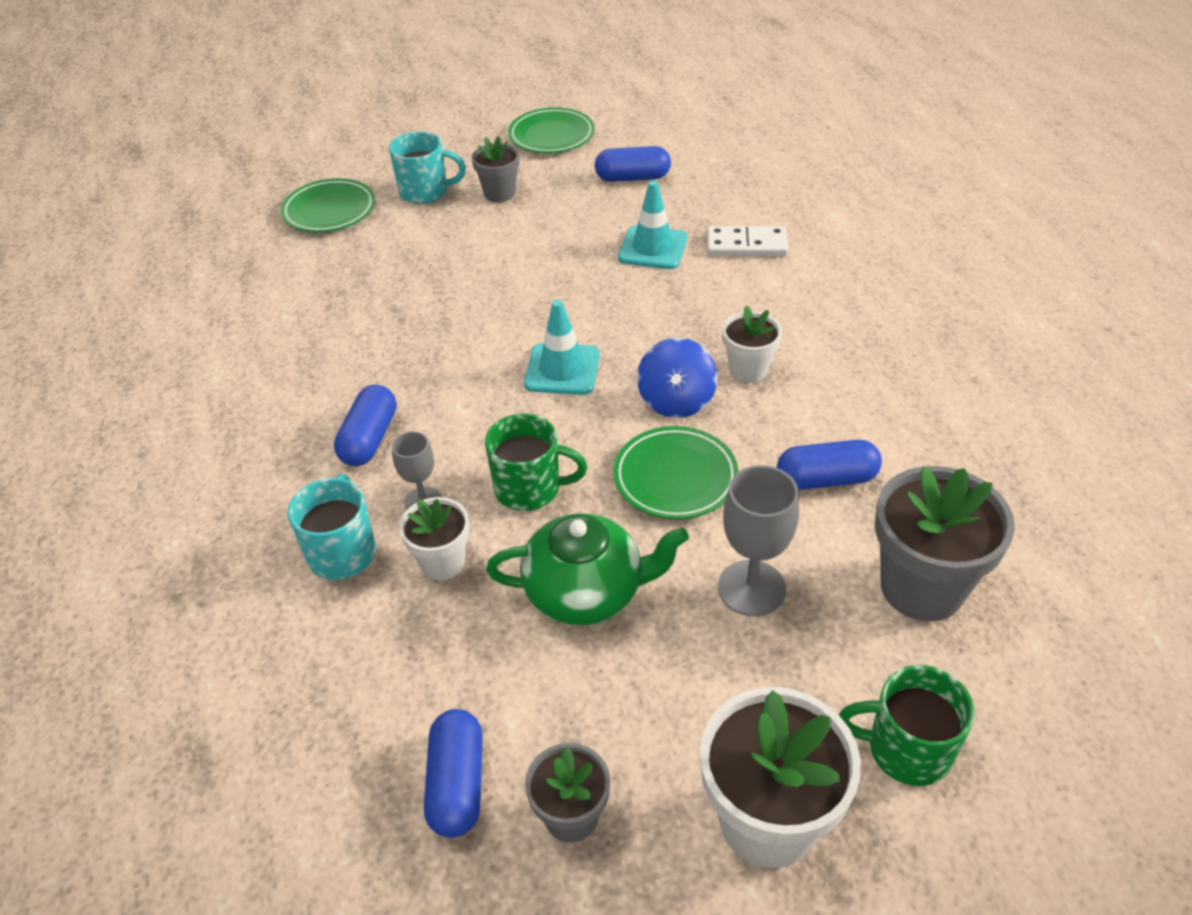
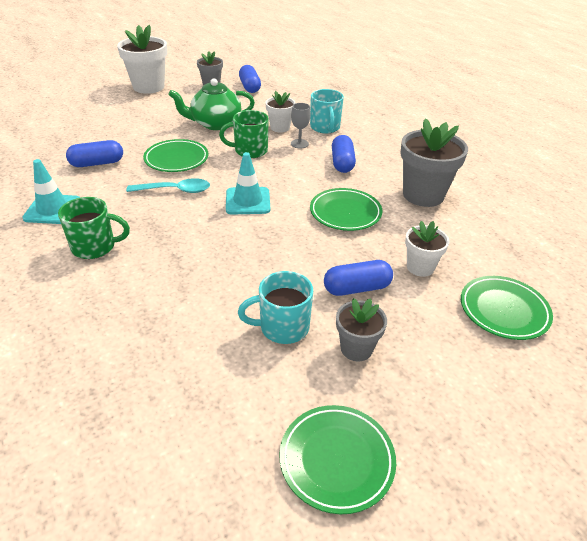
camera: 165 degrees right, 5 degrees down
turquoise mug [389,131,466,204] -> turquoise mug moved to [238,271,313,344]
blue capsule [595,146,671,182] -> blue capsule moved to [324,260,393,296]
turquoise traffic cone [618,181,687,269] -> turquoise traffic cone moved to [22,159,80,224]
blue spinning top [637,338,717,418] -> turquoise spoon [126,178,210,193]
white domino [707,226,789,256] -> none
grey goblet [718,465,799,616] -> none
white flower pot [722,305,782,383] -> white flower pot moved to [405,221,449,277]
green mug [839,665,975,786] -> green mug moved to [58,197,130,259]
grey flower pot [875,466,1015,621] -> grey flower pot moved to [400,118,468,207]
none -> green plate [310,188,382,231]

